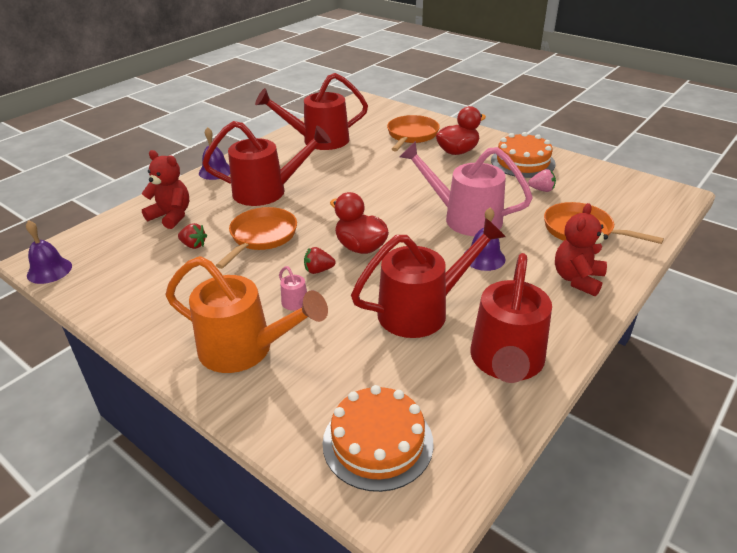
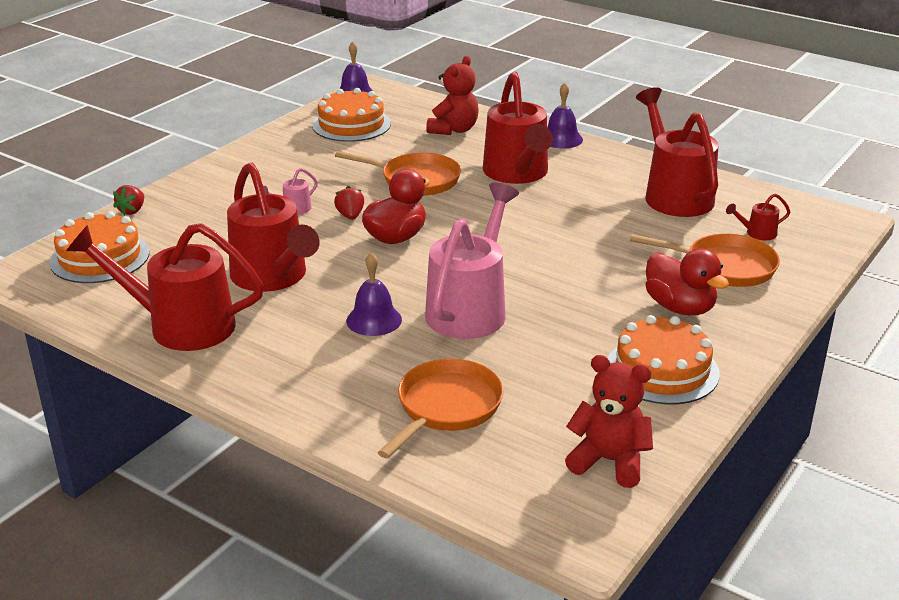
camera: 85 degrees right, 5 degrees down
orange watering can [166,256,328,373] -> none
red strawberry [178,223,207,249] -> red strawberry moved to [113,185,144,216]
pink strawberry [528,169,556,192] -> none
red teddy bear [555,203,608,297] -> red teddy bear moved to [565,355,653,488]
none -> orange cake [312,88,391,142]
none -> red watering can [726,193,790,240]

